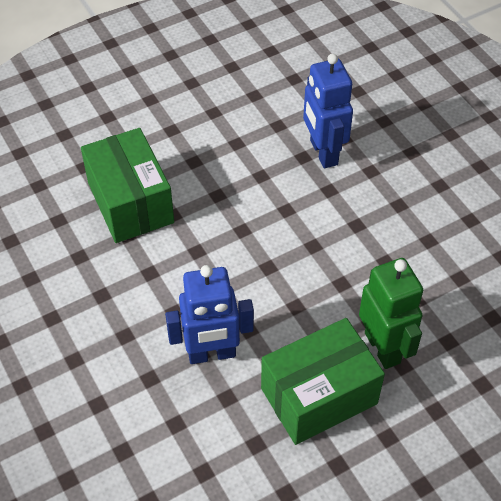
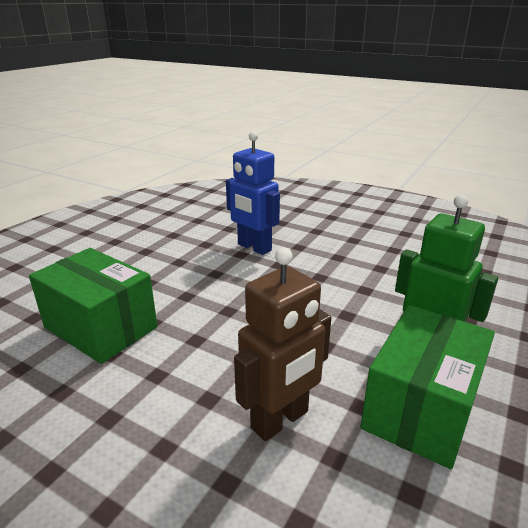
camera: 30 degrees left, 25 degrees down
blue robot [165,265,254,364] -> brown robot [234,248,331,441]

